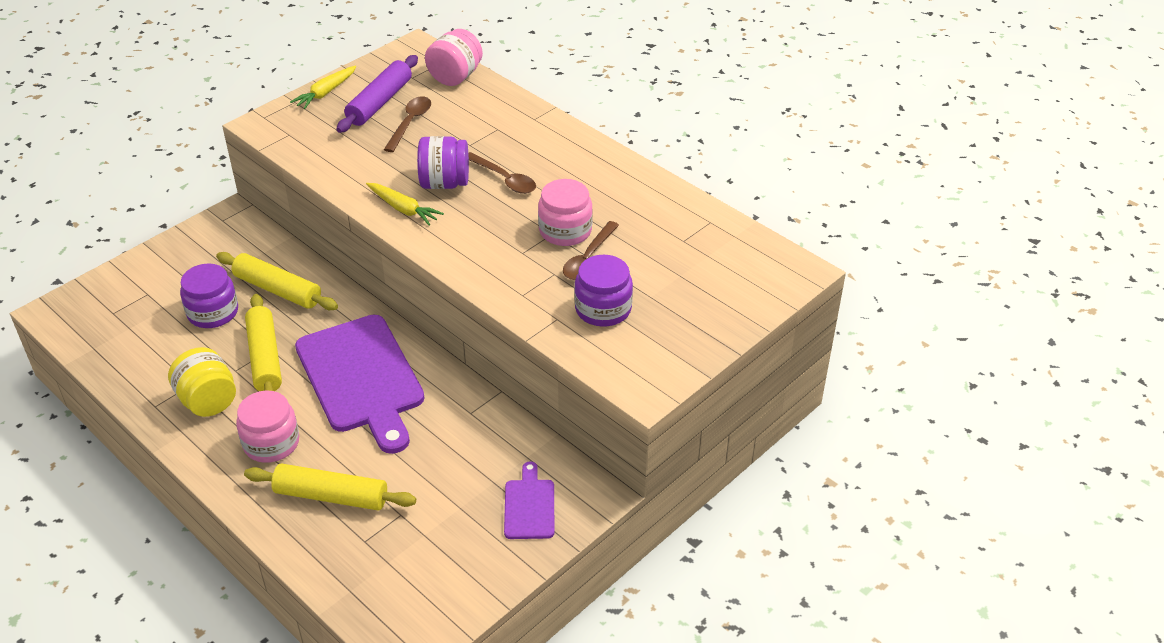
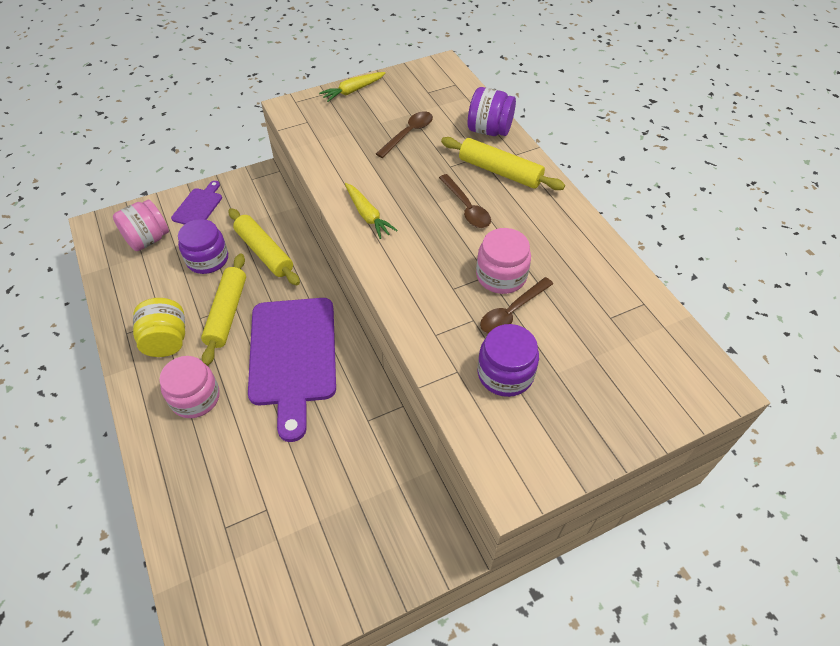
camera: 20 degrees right, 10 degrees up
yellow rolling pin [244,463,416,510] -> yellow rolling pin moved to [441,137,565,190]
purple rolling pin [337,55,418,133] -> none
purple jar [417,136,469,189] -> purple jar moved to [468,87,516,136]
pink jar [425,29,483,86] -> pink jar moved to [113,200,169,251]
purple cutting board [504,461,555,539] -> purple cutting board moved to [171,181,222,225]

